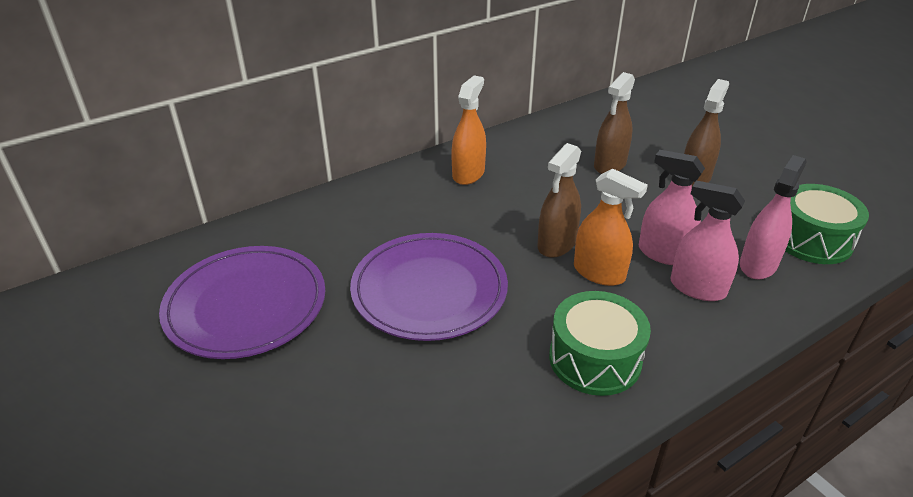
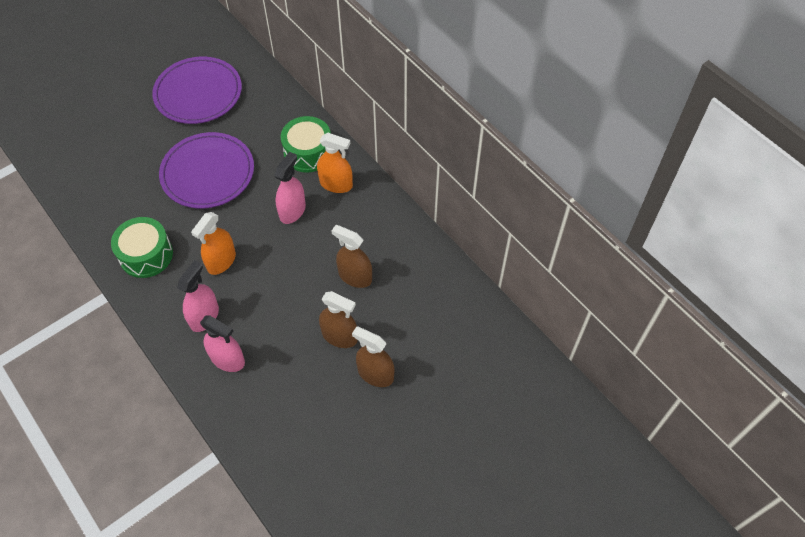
camera: 85 degrees right, 20 degrees up
brown spray bottle [537,143,581,258] -> brown spray bottle moved to [352,326,394,387]
pink spray bottle [639,150,705,265] -> pink spray bottle moved to [274,152,306,224]
green drum [785,184,869,264] -> green drum moved to [281,116,331,173]

